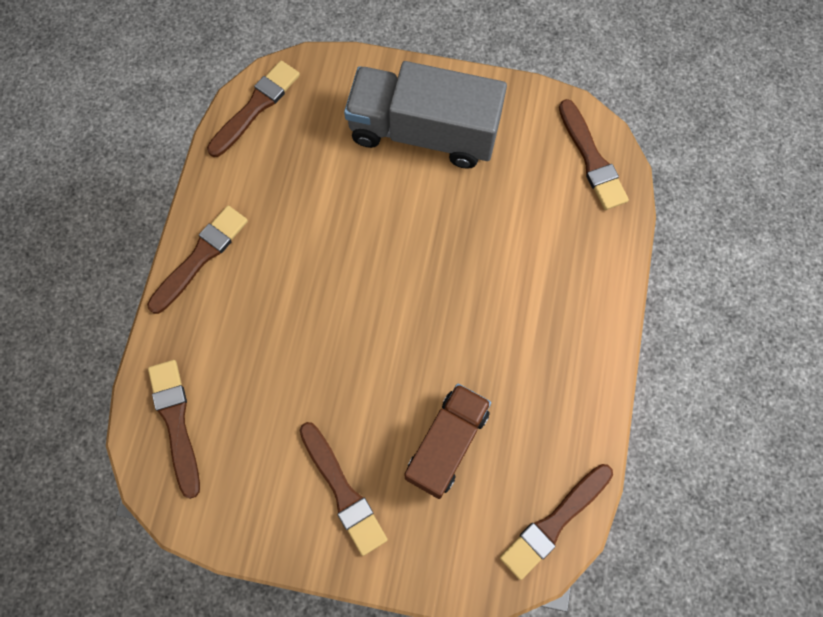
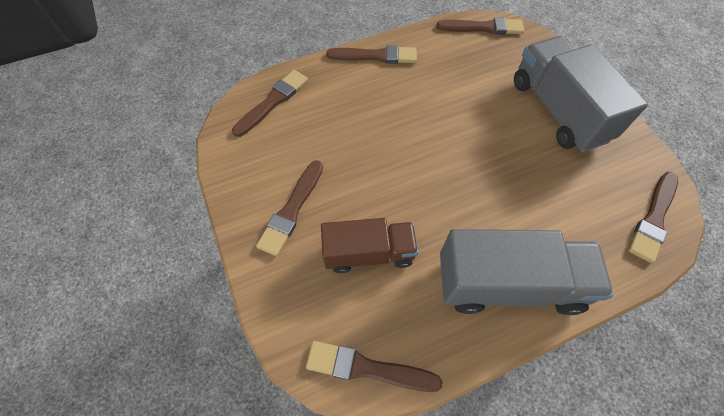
camera: 55 degrees right, 10 degrees down
none -> grey truck [440,229,613,315]

